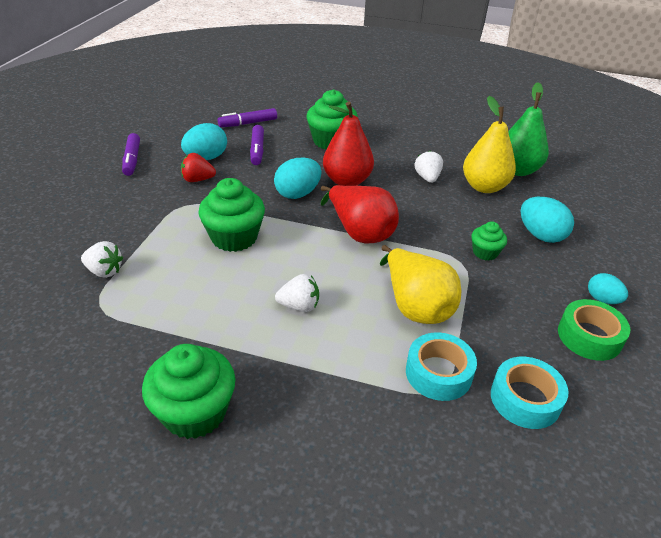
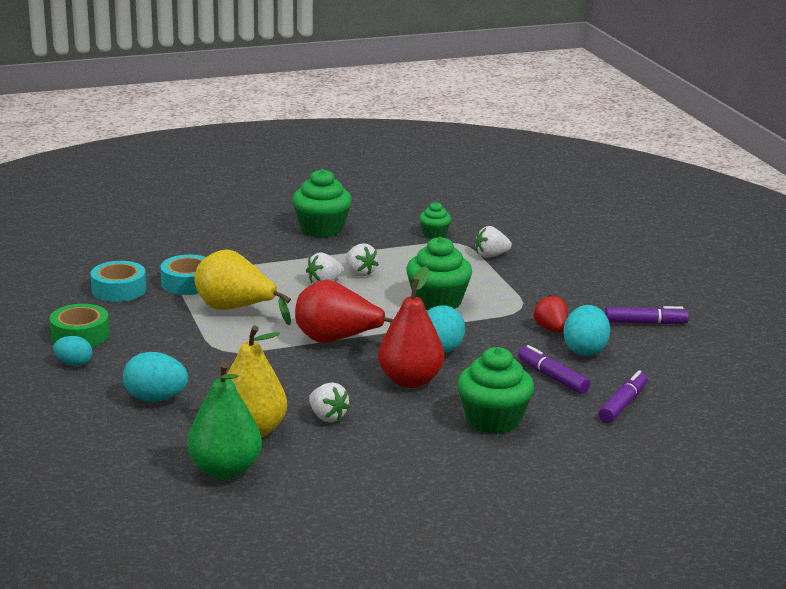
camera: 145 degrees right, 15 degrees down
purple marker [122,133,140,176] -> purple marker turned 135 degrees clockwise [605,306,689,324]
red strawberry [181,153,216,182] -> red strawberry turned 75 degrees counterclockwise [533,295,568,333]
green cupcake [472,221,507,261] -> green cupcake moved to [419,202,452,239]
none -> white strawberry [346,243,379,276]

